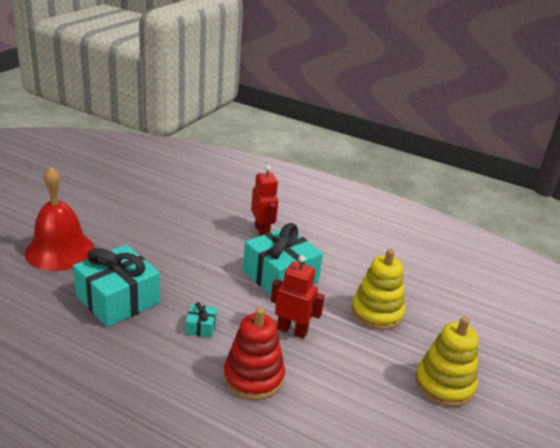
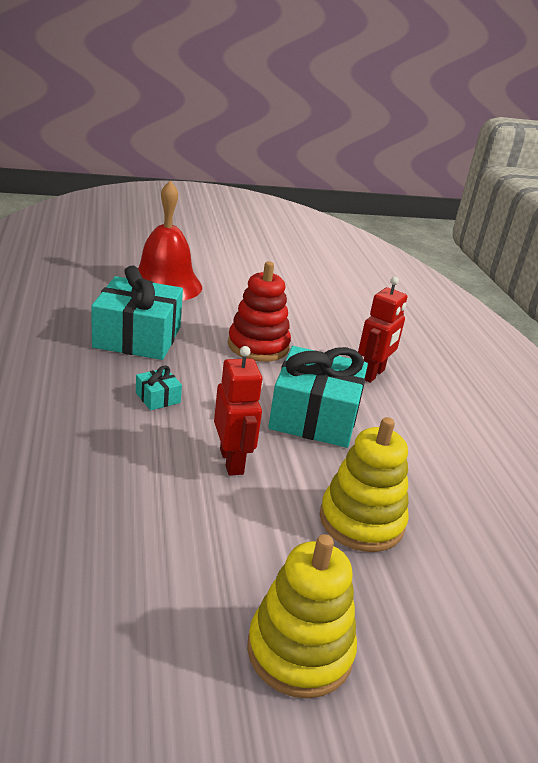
camera: 50 degrees right, 0 degrees up
red stacking toy [223,307,285,400] -> red stacking toy moved to [228,261,291,362]

